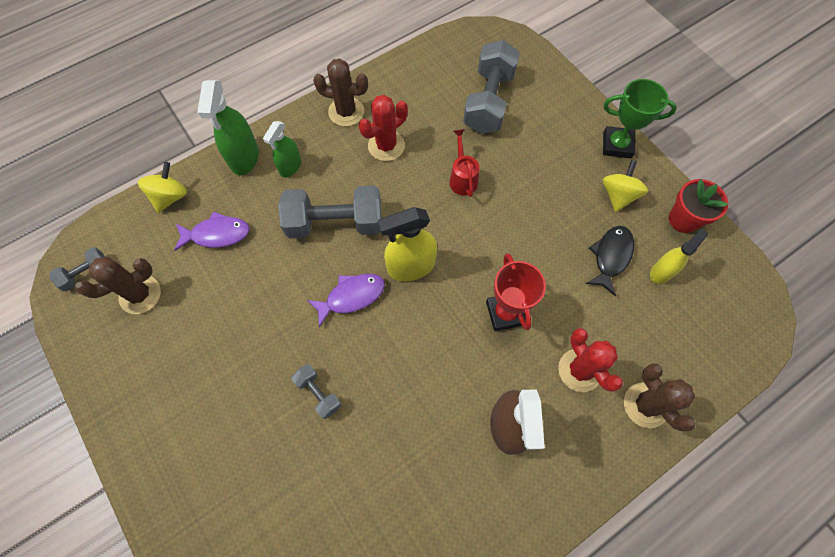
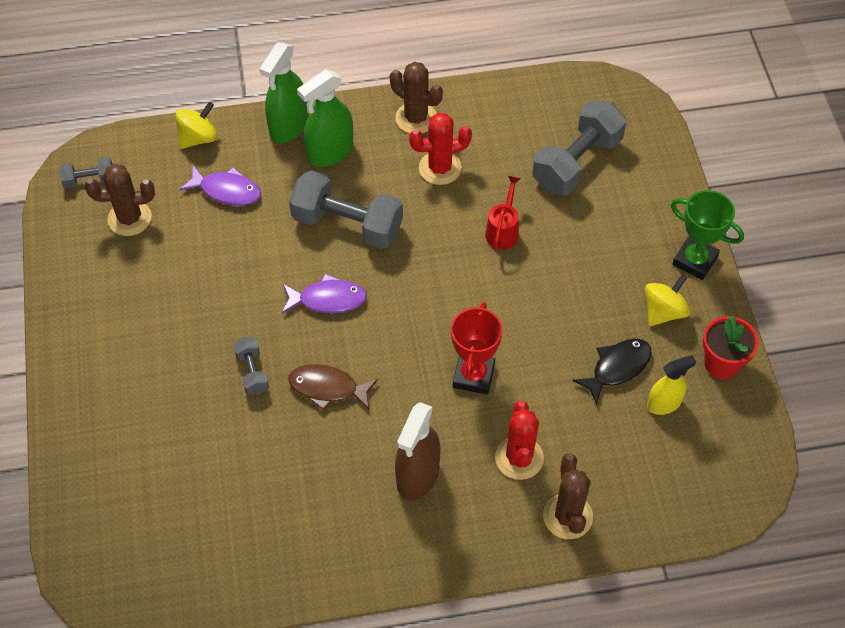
camera: 25 degrees right, 10 degrees down
green spray bottle [263,121,301,177] -> green spray bottle [297,69,353,167], size x1.57
yellow spray bottle [378,207,437,281] -> none
none -> brown fish [288,364,378,411]

